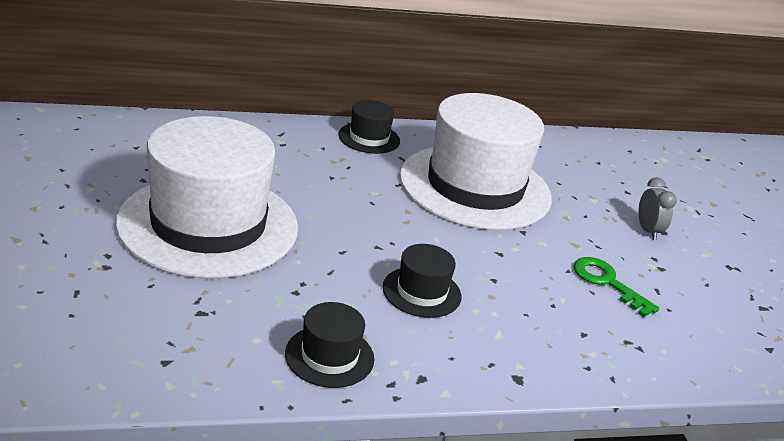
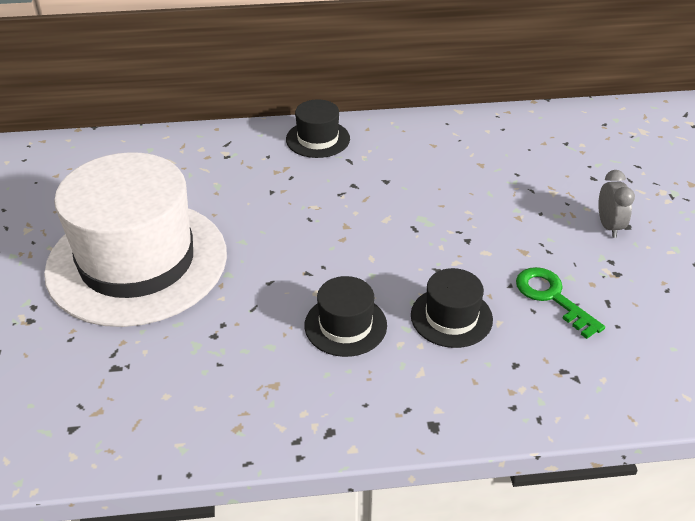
camera: 10 degrees right, 10 degrees up
black hat [285,302,374,388] -> black hat moved to [411,268,493,348]
white hat [399,93,552,230] -> none

